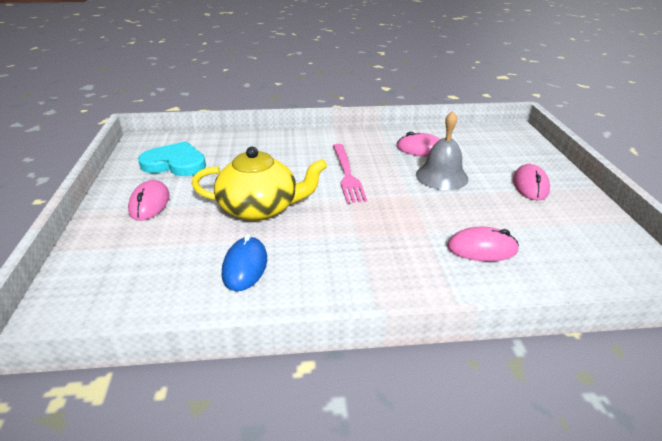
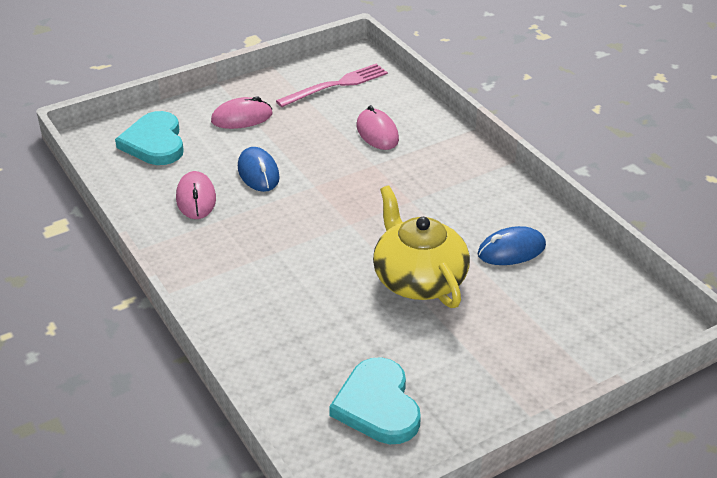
camera: 115 degrees left, 5 degrees up
pink mouse [128,180,170,221] -> none
pink fork [333,144,367,203] -> pink fork moved to [276,63,388,107]
grey bell [416,111,468,190] -> blue mouse [238,147,280,192]
none -> turquoise heart [115,111,184,165]

